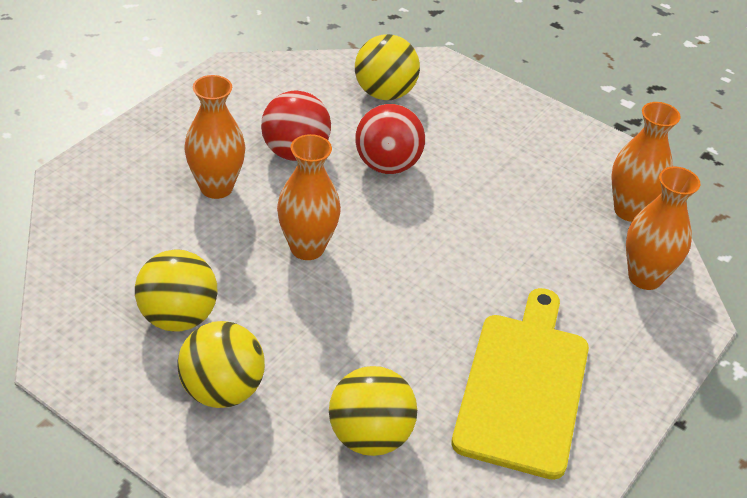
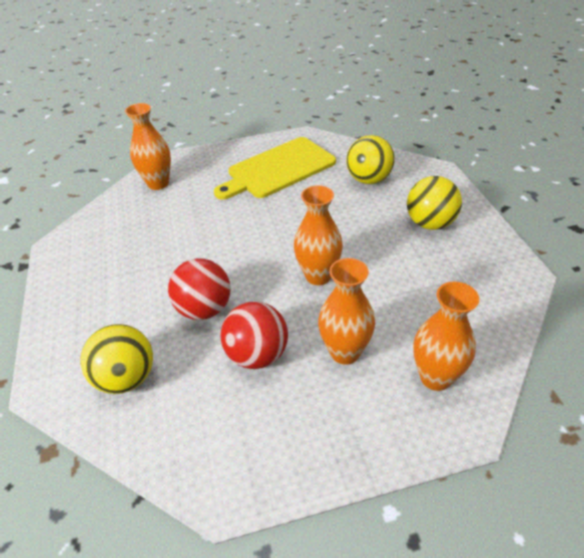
camera: 135 degrees left, 0 degrees up
yellow ball [135,249,218,332] -> none
orange vase [611,102,681,222] -> orange vase moved to [413,282,479,391]

